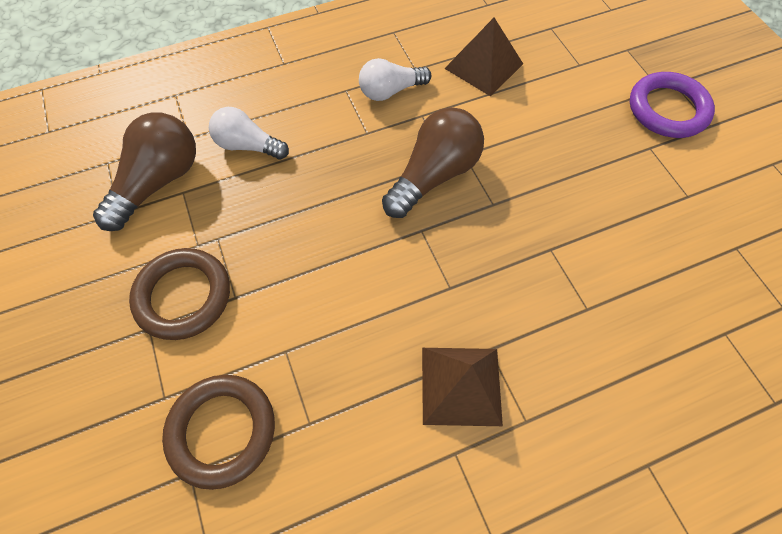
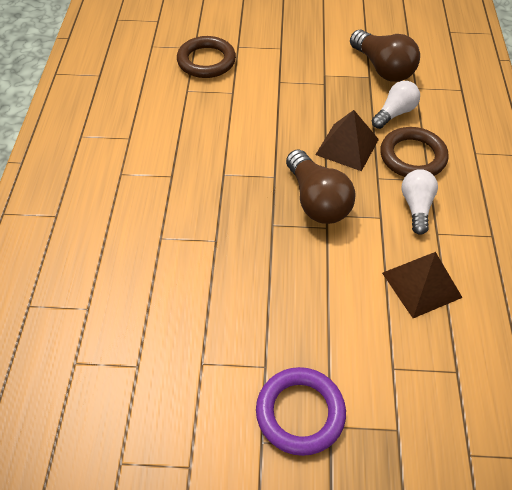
camera: 115 degrees right, 10 degrees down
brown ring [129,248,230,340] -> brown ring moved to [380,127,449,177]
brown pyramid [422,348,503,426] -> brown pyramid moved to [315,110,379,171]

